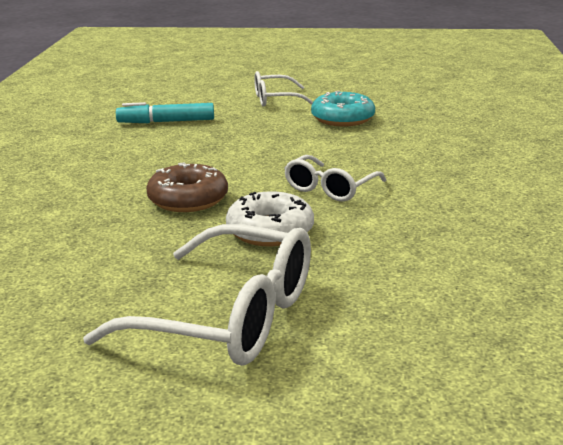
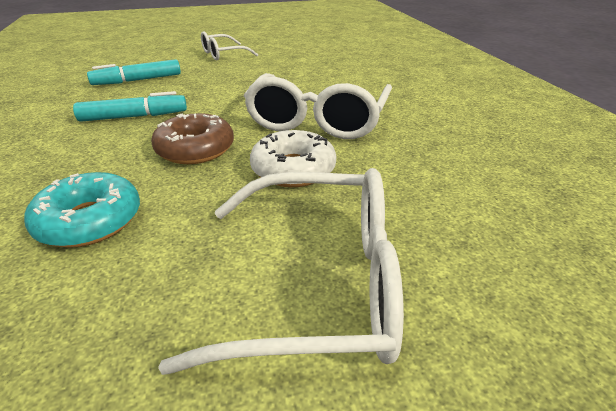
camera: 20 degrees left, 10 degrees up
white glasses [284,155,386,202] -> white glasses [244,73,392,139], size x1.76
turquoise donut [311,91,375,126] -> turquoise donut moved to [24,172,140,248]
none -> turquoise marker [73,91,187,122]

